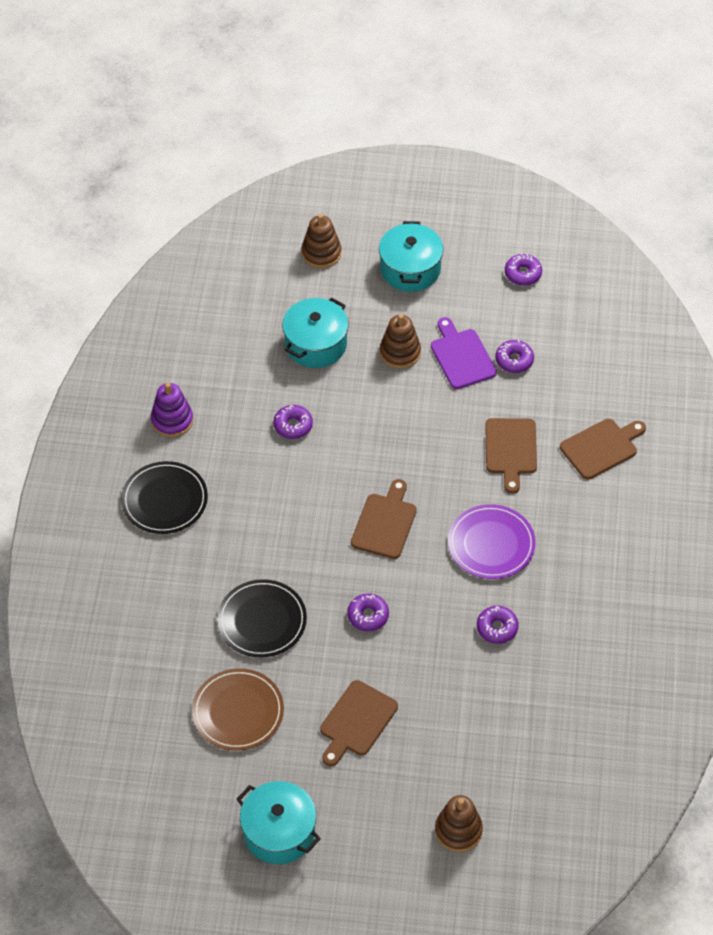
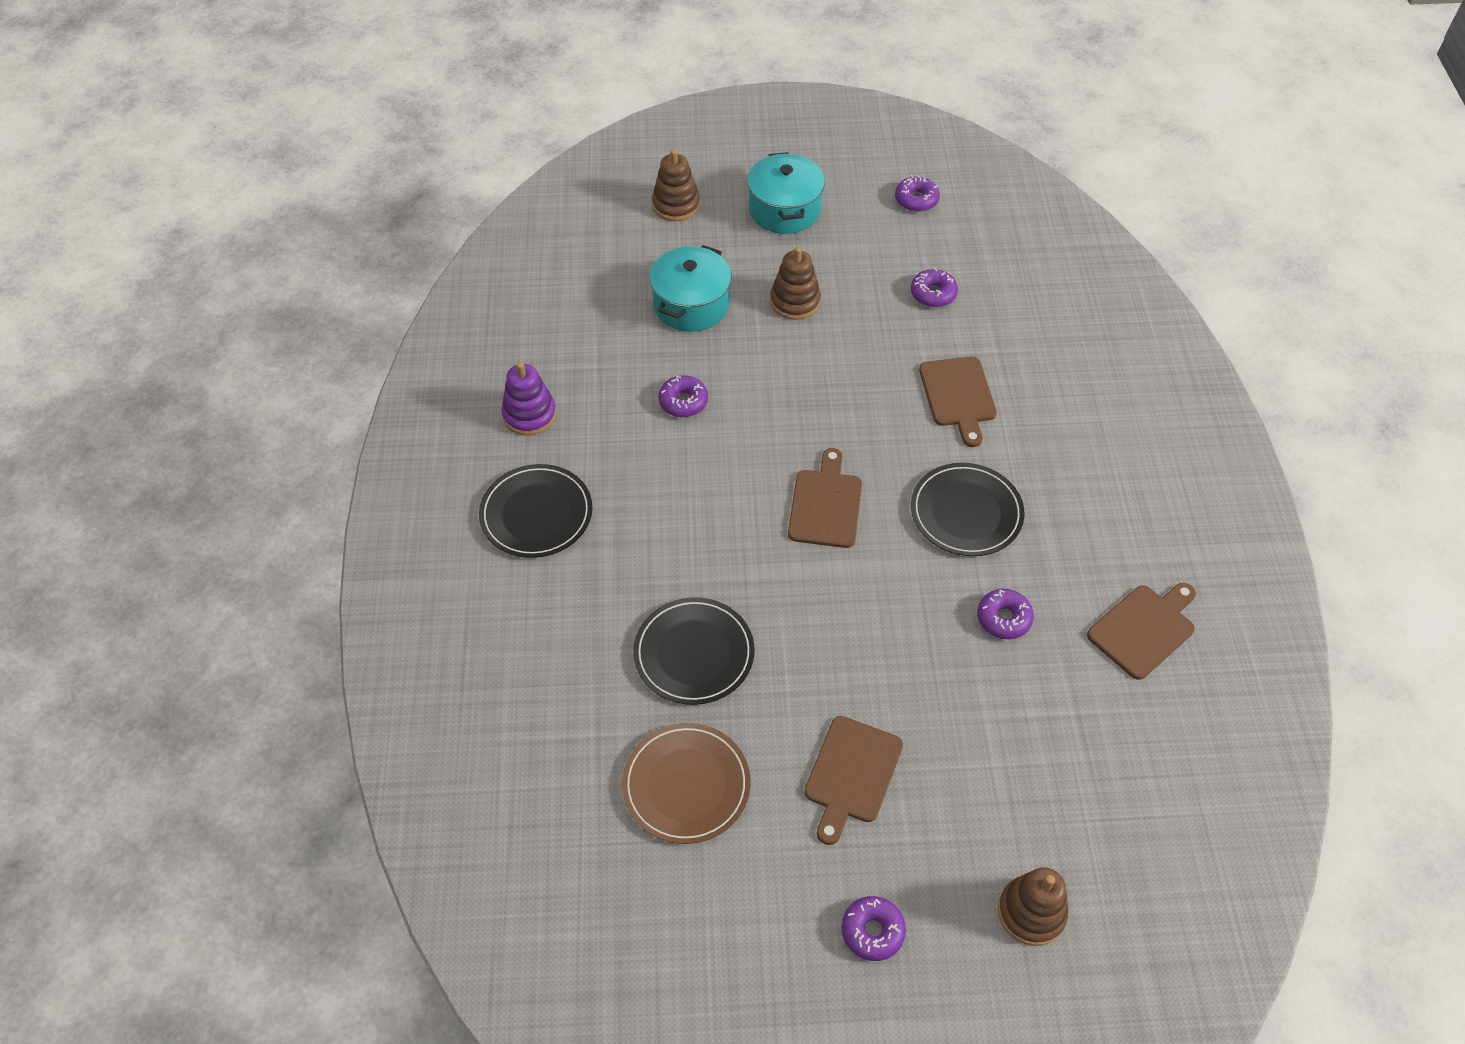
camera: 10 degrees left, 0 degrees up
turquoise pot [237,781,321,864] -> none
purple donut [347,593,389,631] -> purple donut moved to [841,896,906,961]
purple cutting board [431,317,497,389] -> none
purple plate [448,504,536,579] -> black plate [911,463,1024,556]
brown cutting board [560,419,646,479] -> brown cutting board moved to [1087,583,1196,680]

